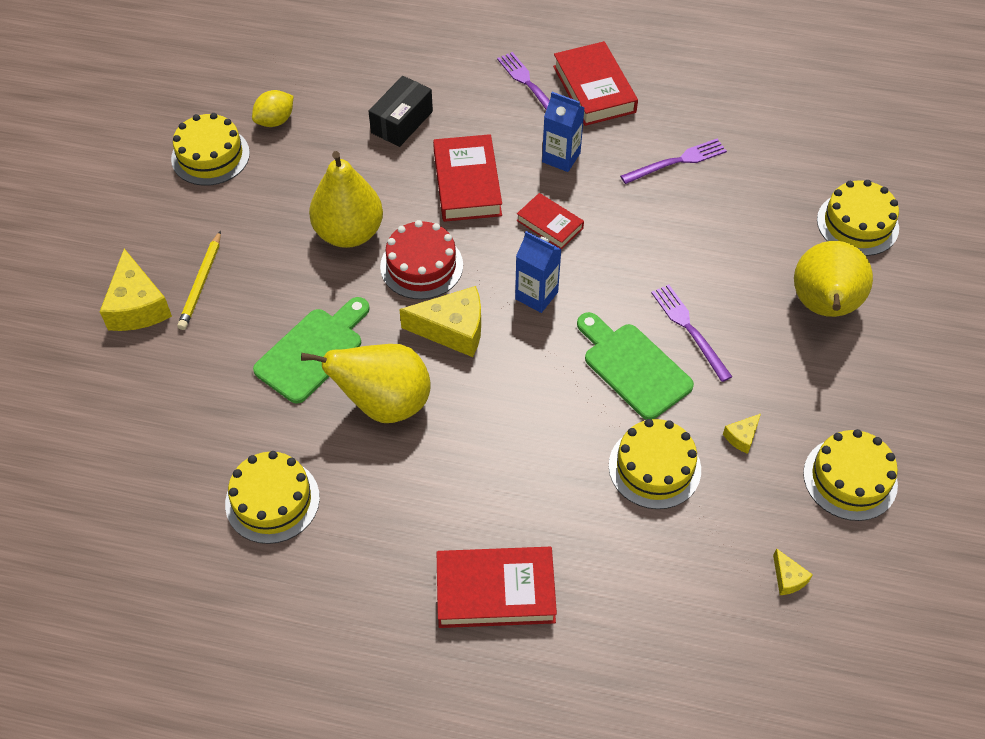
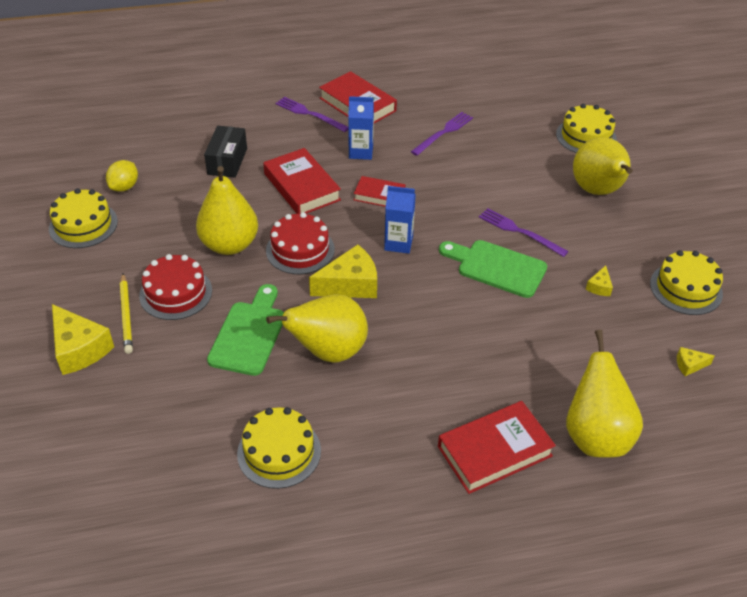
camera: 25 degrees left, 10 degrees down
yellow cake [609,419,701,509] -> none
yellow cheese [773,548,813,595] -> yellow cheese turned 135 degrees clockwise [677,347,715,376]
none -> red cake [139,254,212,320]
none -> yellow pear [566,330,643,458]

